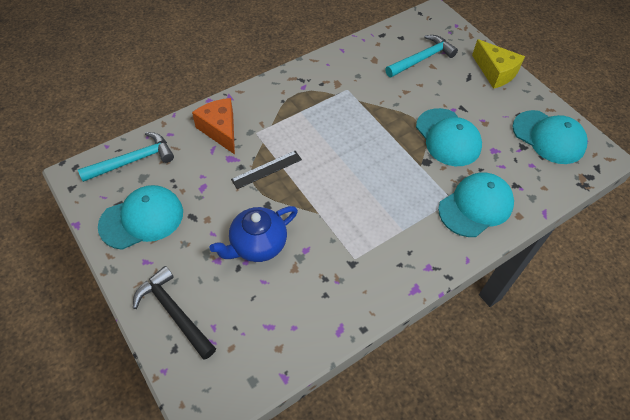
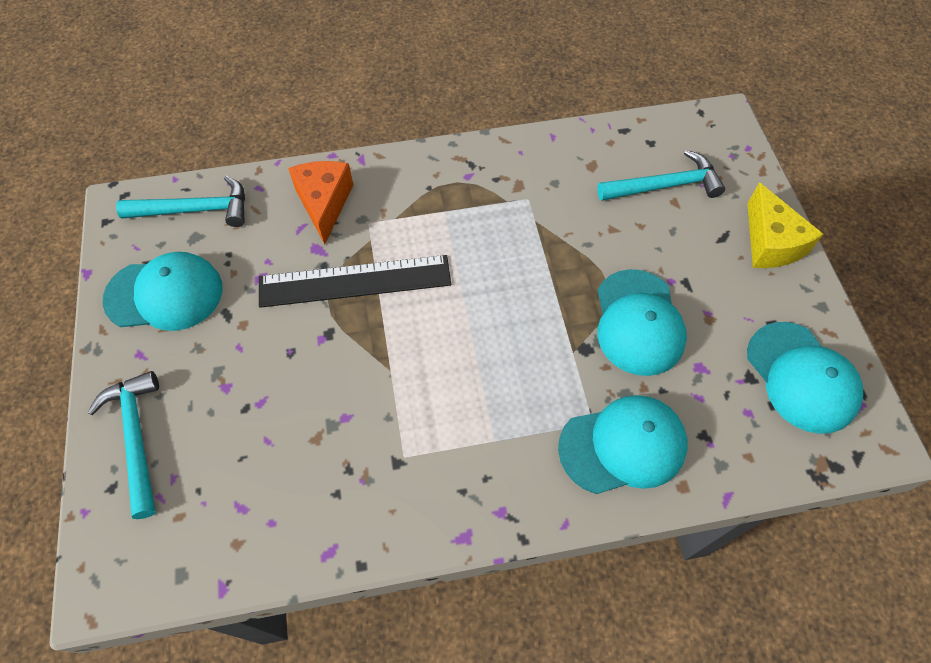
camera: 25 degrees right, 5 degrees up
black hammer [133,266,216,360] -> turquoise hammer [87,371,159,519]
blue teapot [209,206,298,262] -> none
black ruler [231,151,302,189] -> black ruler [259,255,451,308], size x1.78

